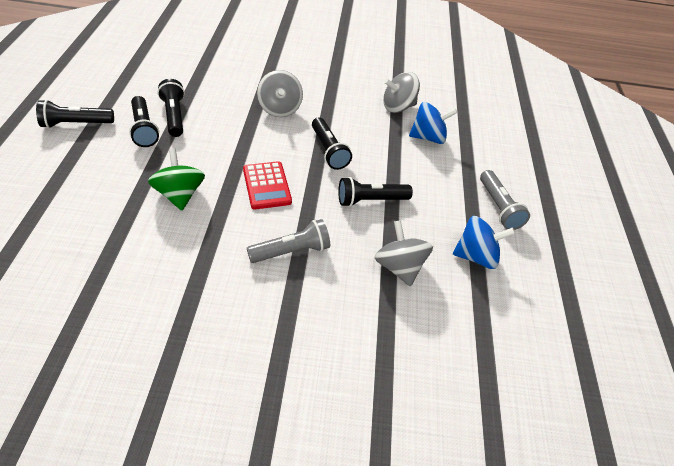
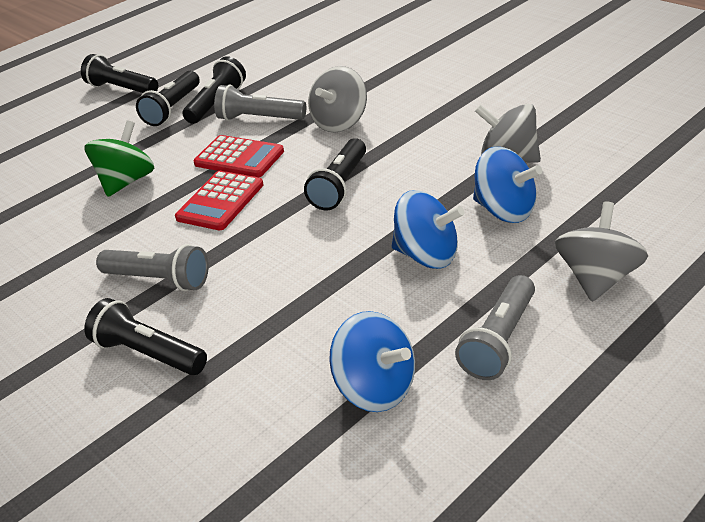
camera: 50 degrees right, 10 degrees down
black flashlight [338,177,413,207] -> black flashlight moved to [84,298,207,375]
grey spinning top [375,220,433,286] -> grey spinning top moved to [555,202,648,302]
none -> red calculator [193,135,284,177]
none -> grey flashlight [214,84,306,121]
none -> blue spinning top [392,190,464,269]

